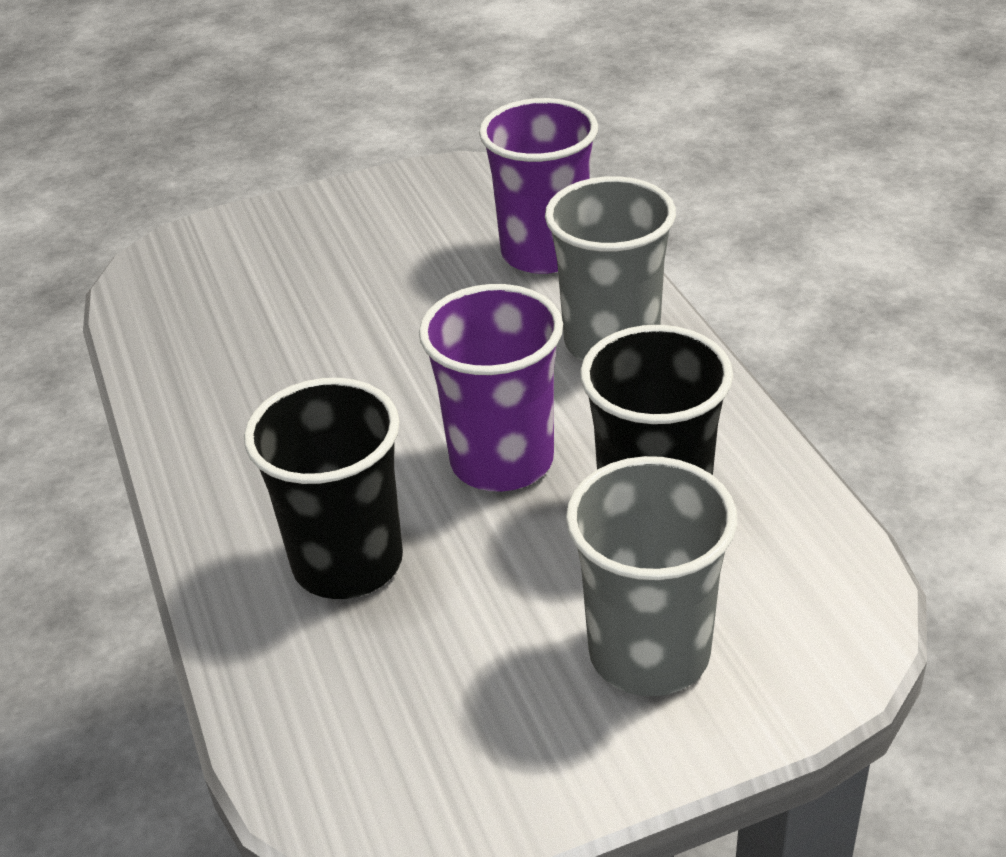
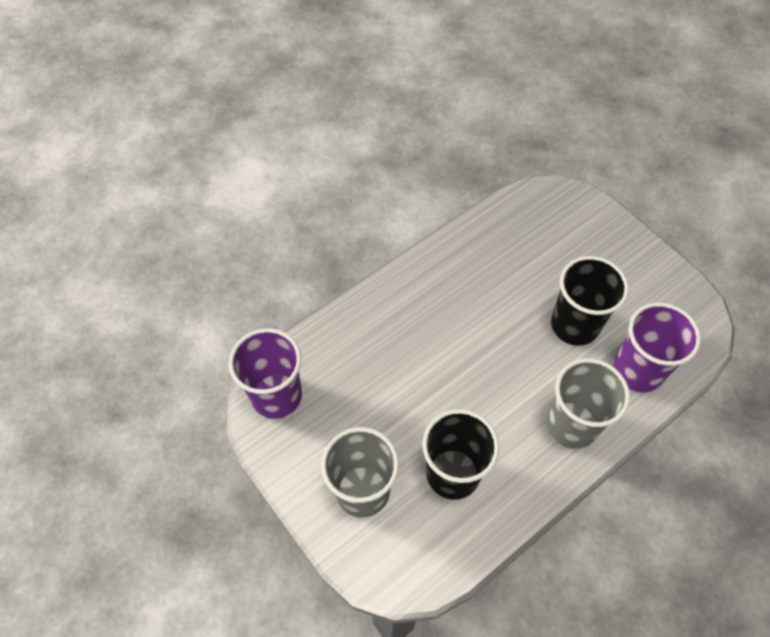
camera: 70 degrees right, 20 degrees up
black cup [244,378,403,599] -> black cup moved to [551,256,629,346]
purple cup [419,284,563,492] -> purple cup moved to [229,328,302,419]

